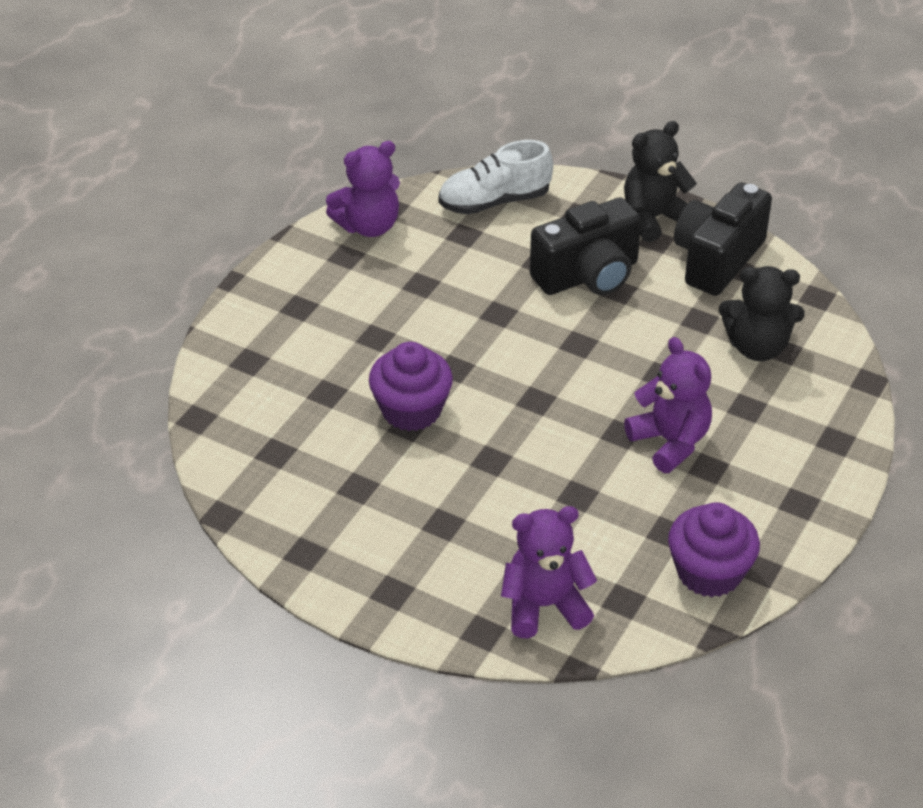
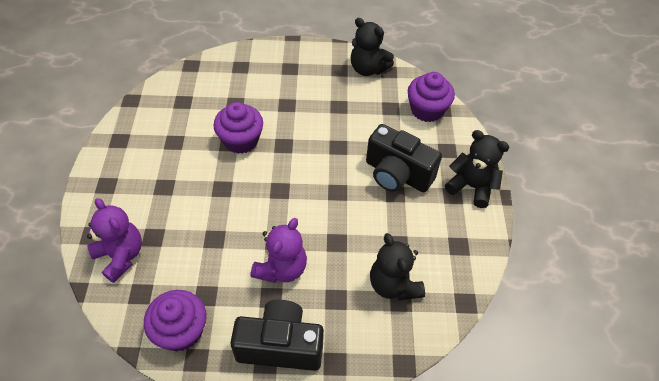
camera: 60 degrees right, 10 degrees up
purple teddy bear [326,141,400,237] -> black teddy bear [351,18,394,76]
white shoe [438,140,553,214] -> purple cupcake [408,72,455,122]
black camera [674,182,772,296] -> black camera moved to [230,300,324,371]

